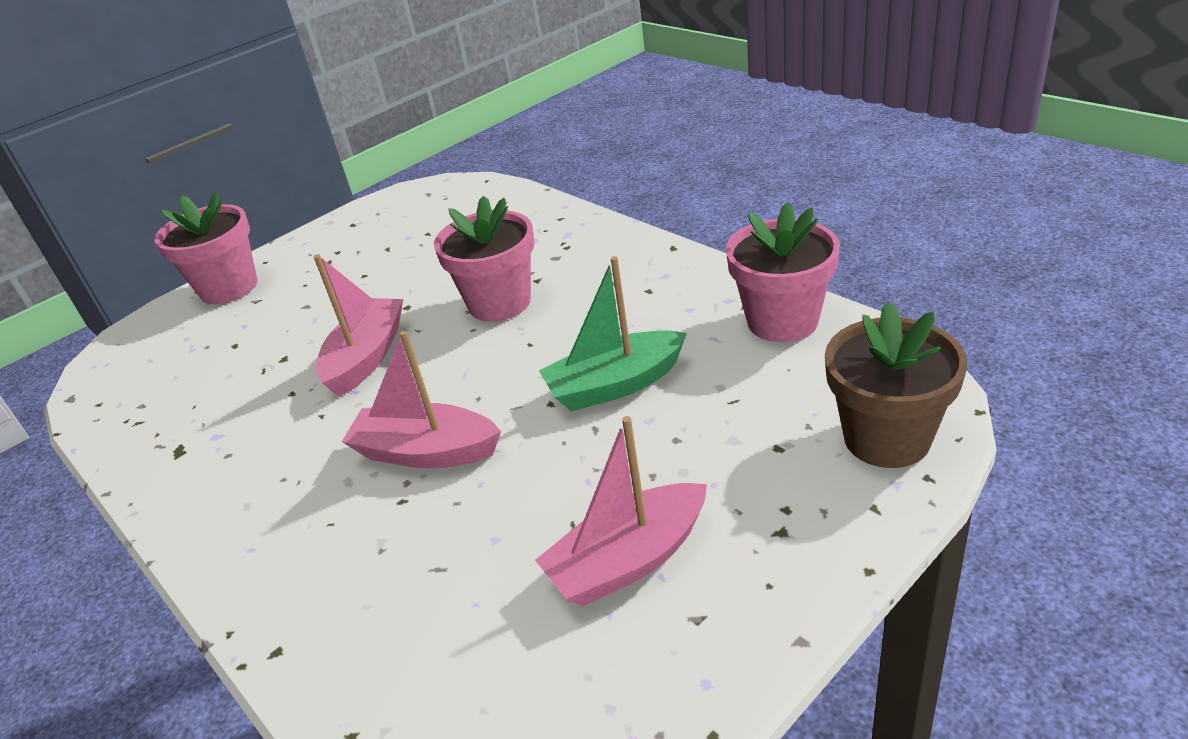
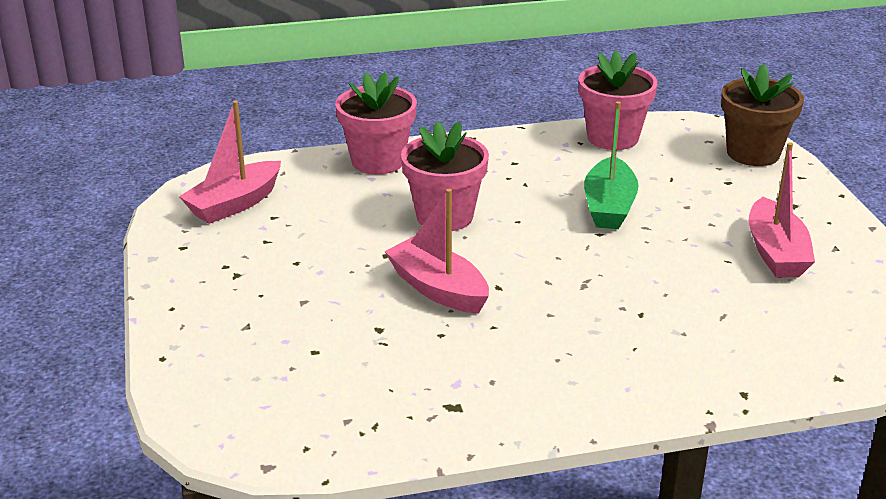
camera: 65 degrees left, 5 degrees down
pink flower pot [154,192,257,304] -> pink flower pot moved to [335,72,417,175]
pink boat [342,331,501,468] -> pink boat moved to [179,101,281,224]

